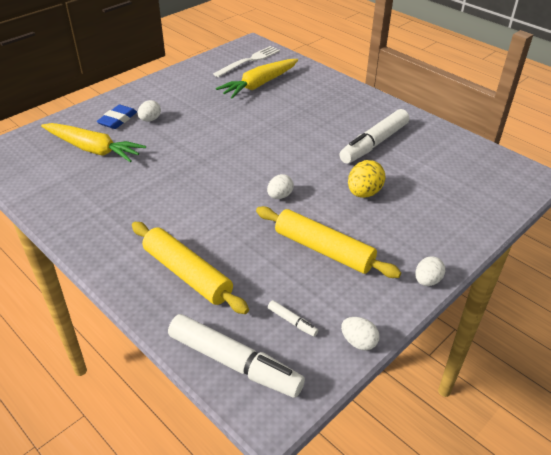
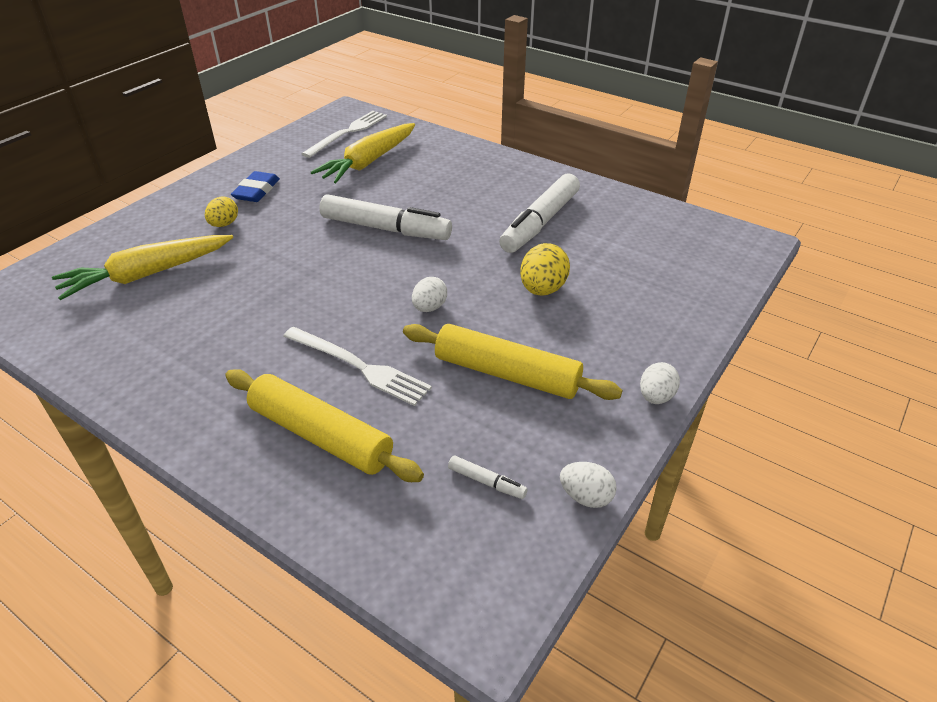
camera: 10 degrees left, 0 degrees up
yellow carrot [41,123,146,162] -> yellow carrot turned 135 degrees clockwise [52,235,233,300]
blue eraser [97,105,137,129] -> blue eraser moved to [231,171,280,202]
white egg [138,100,161,121] -> yellow egg [205,196,238,227]
white marker [168,314,305,398] -> white marker moved to [319,194,452,240]
none -> white fork [283,327,432,406]

